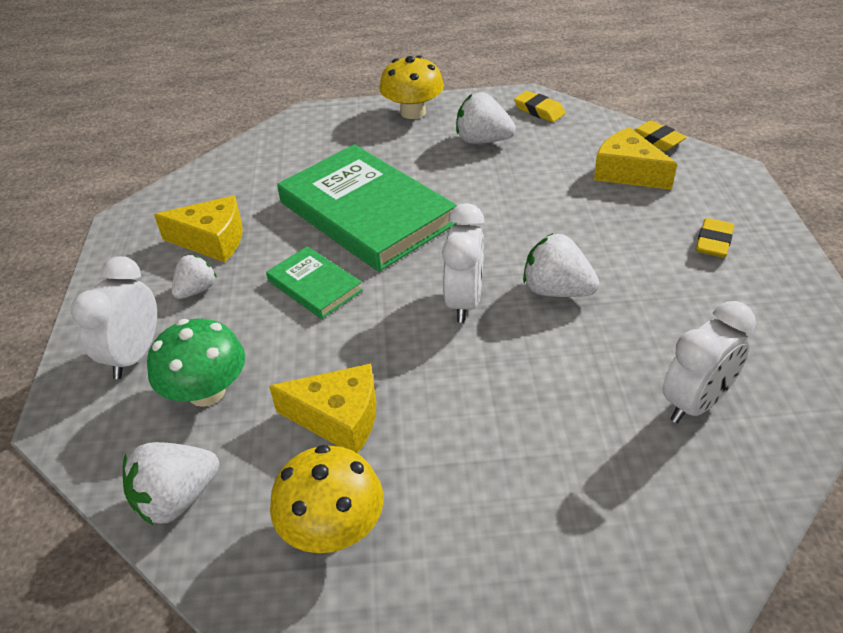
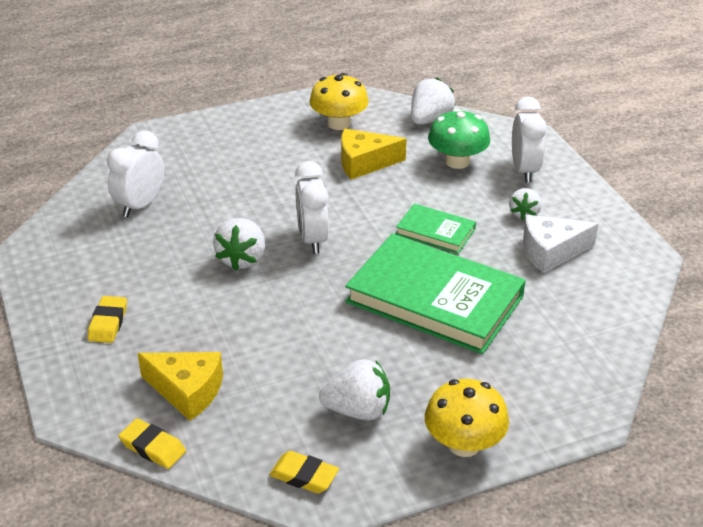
camera: 160 degrees right, 5 degrees down
yellow cheese [154,195,243,262] -> white cheese [523,215,599,273]
white strawberry [523,233,599,297] -> white strawberry turned 90 degrees clockwise [213,218,265,270]

